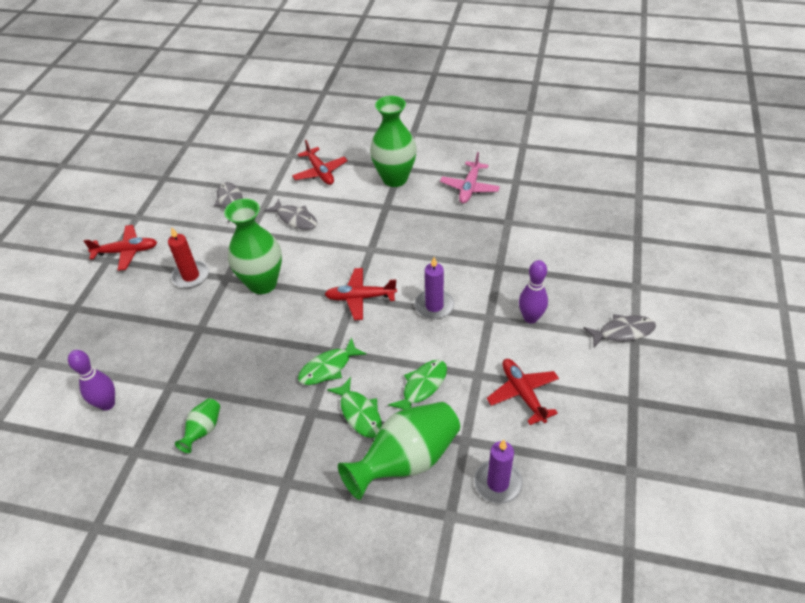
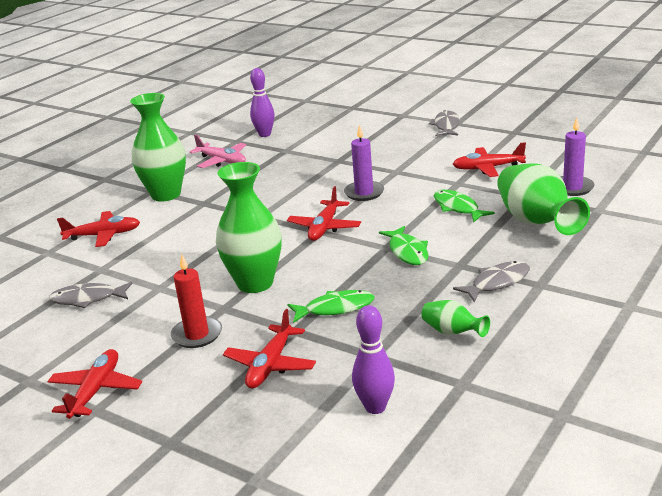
camera: 70 degrees left, 20 degrees down
grey fish [264,198,317,230] -> grey fish moved to [453,261,530,302]
green fish [327,377,382,438] -> green fish moved to [287,290,374,323]
purple bowling pin [519,260,548,324] -> purple bowling pin moved to [250,68,275,137]
none -> red plane [223,309,316,388]

